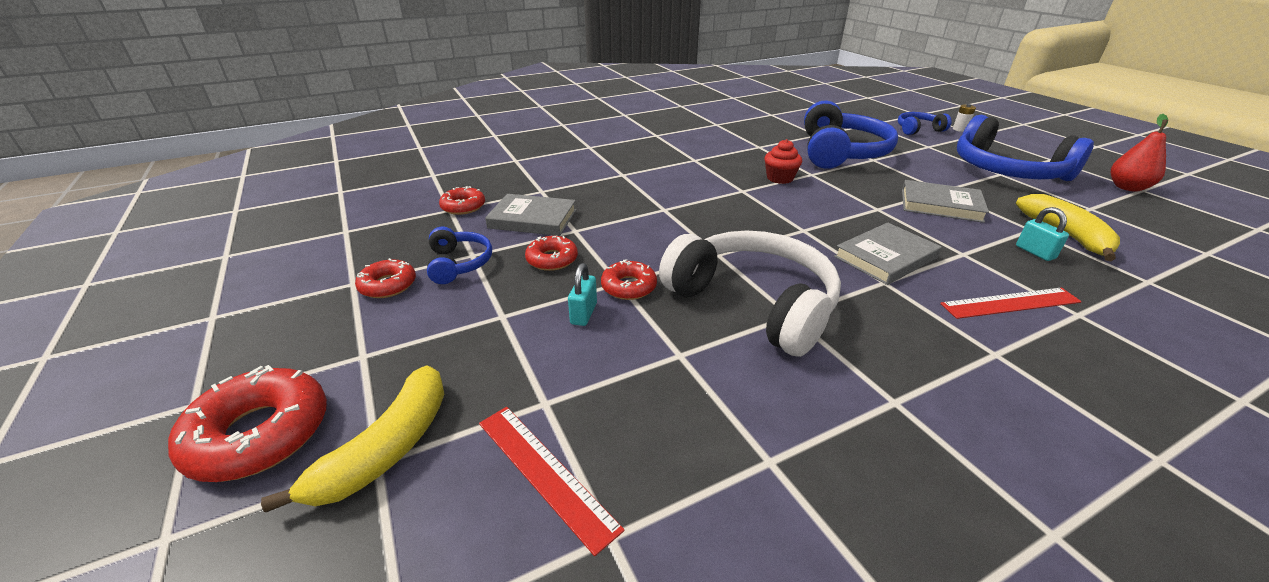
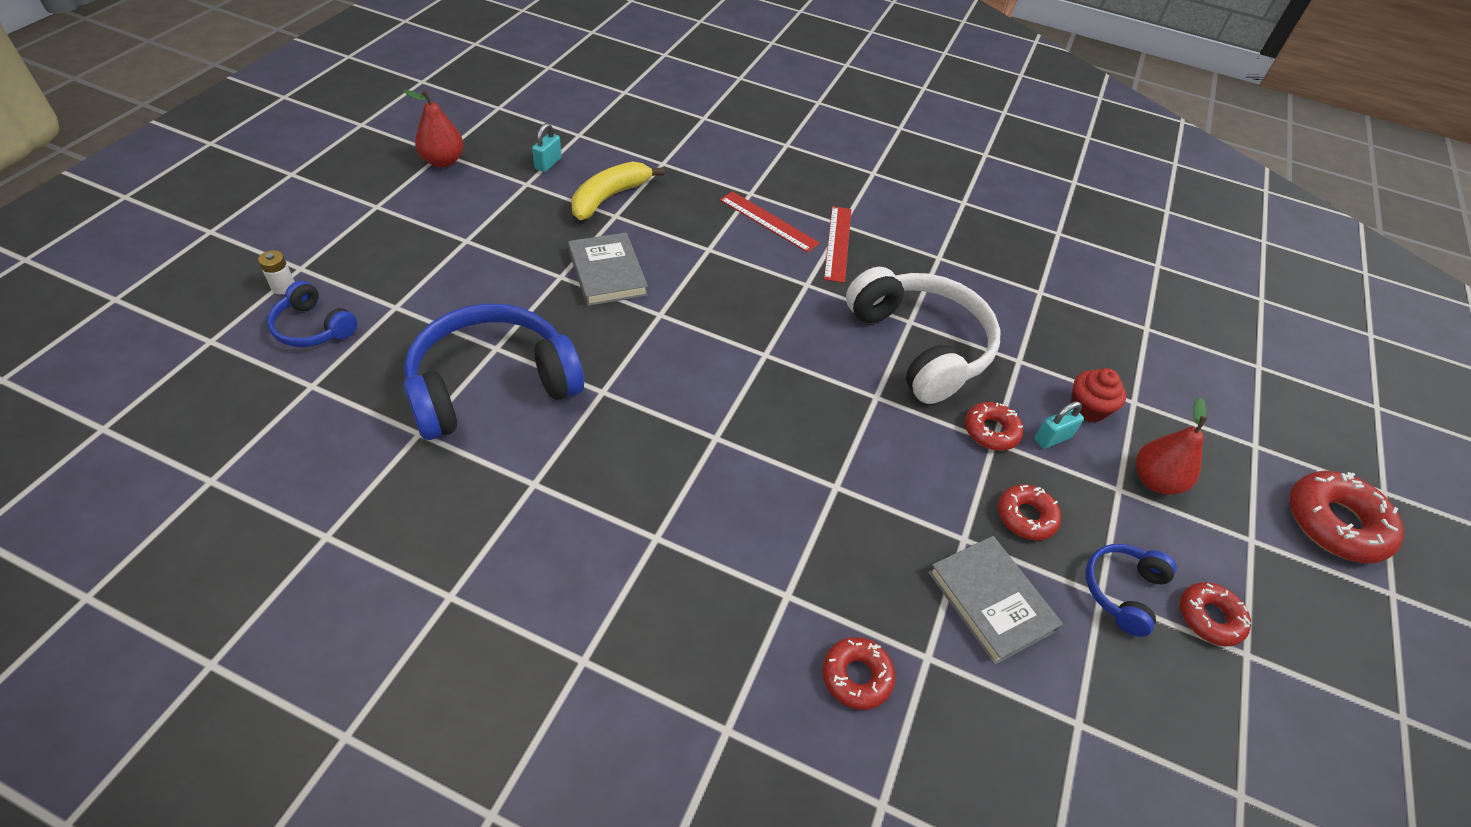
camera: 135 degrees left, 15 degrees up
yellow banana [261,365,444,512] -> none
red donut [439,186,485,215] -> red donut moved to [822,637,895,710]
red ruler [479,407,625,556] -> red ruler moved to [824,206,851,283]
white headphones [659,231,841,357] -> white headphones turned 150 degrees clockwise [846,267,1001,404]
red cupcake [764,139,802,184] -> red cupcake moved to [1071,368,1126,423]
grey book [834,222,942,285] -> none
blue headphones [957,115,1094,181] -> none
turquoise padlock [1016,207,1069,261] -> turquoise padlock moved to [532,123,562,172]
none -> red pear [1136,398,1207,495]

